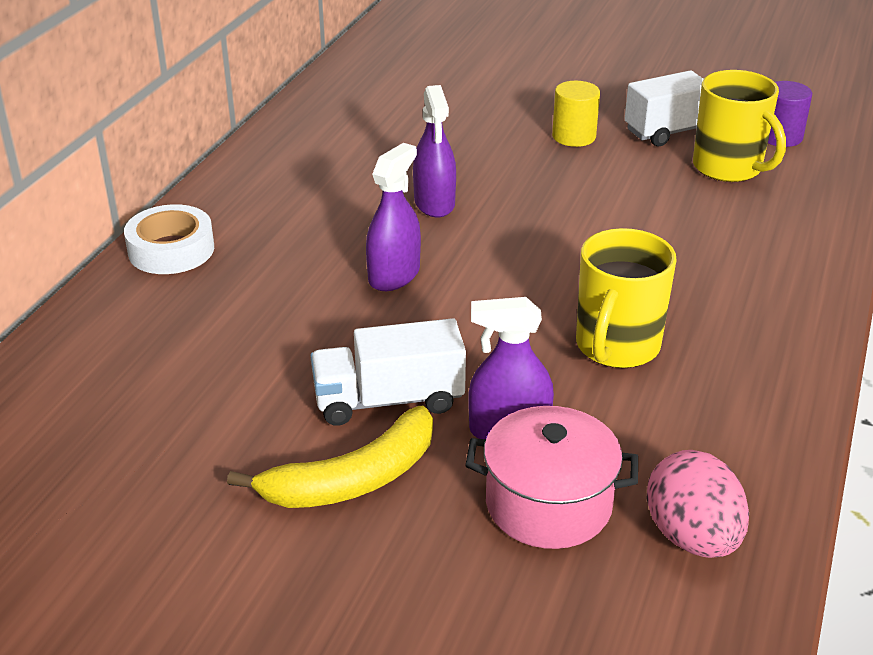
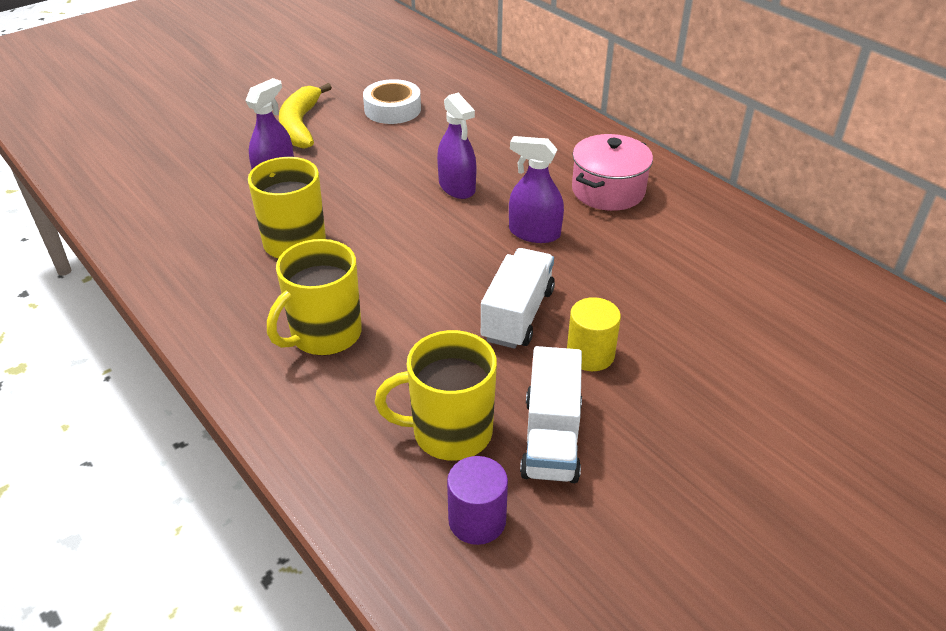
camera: 120 degrees right, 5 degrees up
white tape [124,204,214,274] -> white tape moved to [363,79,421,124]
white truck [310,318,466,426] -> white truck moved to [481,248,555,349]
pink pot [465,406,638,549] -> pink pot moved to [572,134,653,211]
pink egg [646,450,749,558] -> none
none -> yellow mug [267,239,362,355]

